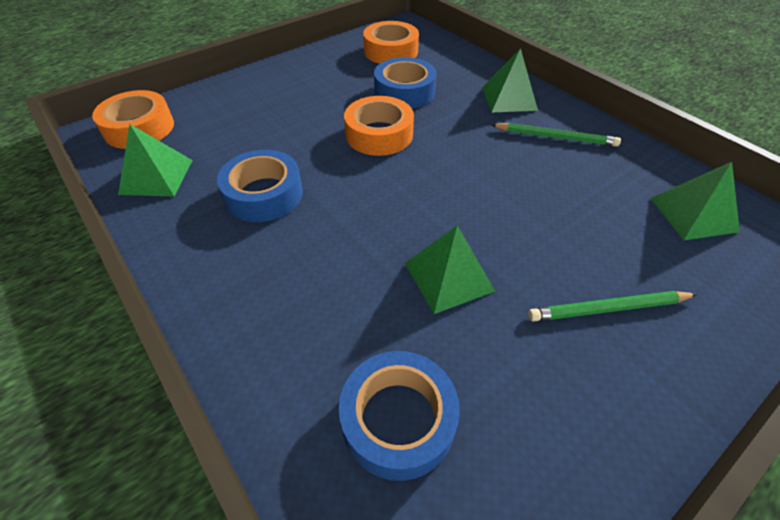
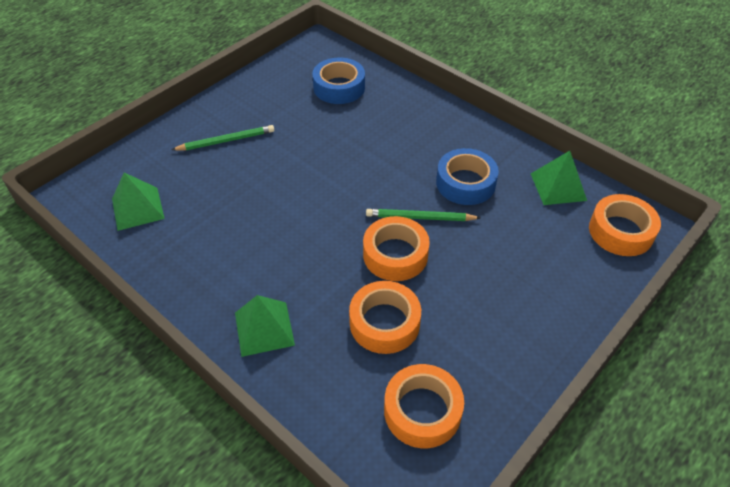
camera: 170 degrees right, 0 degrees up
blue tape [374,57,437,109] -> orange tape [349,281,421,354]
green pyramid [405,225,495,314] -> none
green pencil [491,123,621,147] -> green pencil moved to [366,209,481,221]

